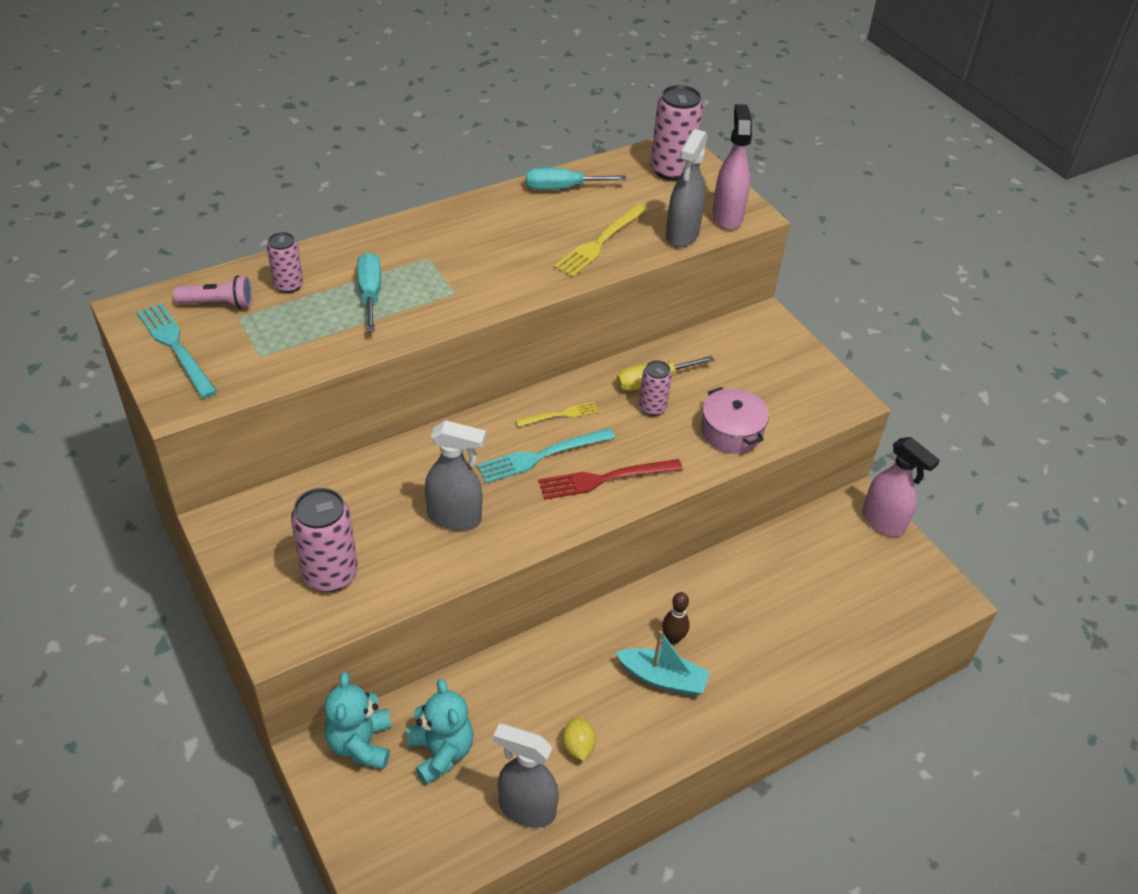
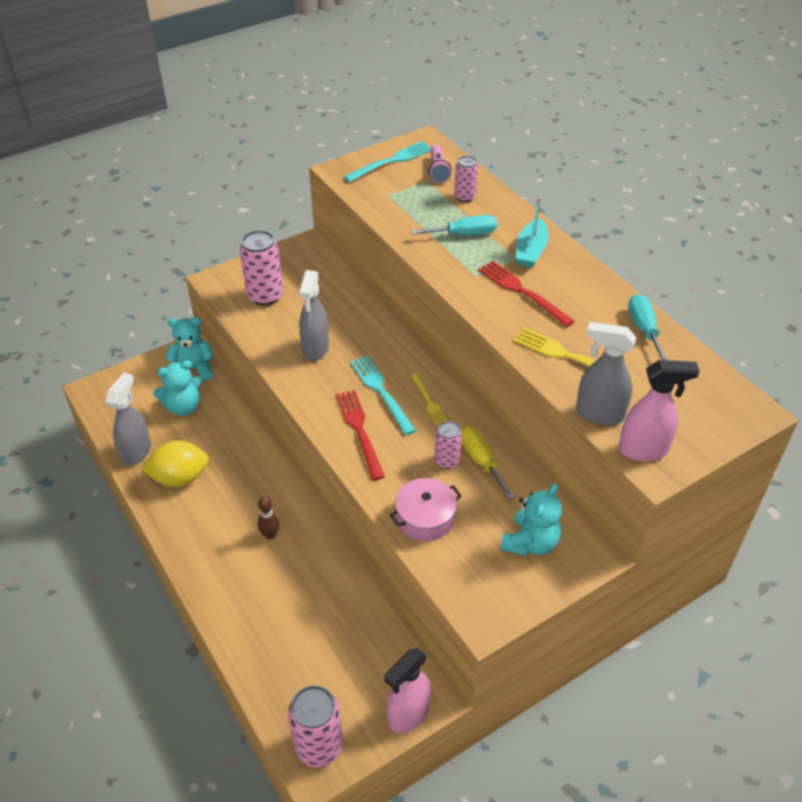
camera: 90 degrees right, 0 degrees up
yellow lemon [562,717,596,761] -> yellow lemon [141,440,209,487], size x1.91
turquoise boat [615,630,710,696] -> turquoise boat moved to [516,198,549,268]
pink can [651,85,703,181] -> pink can moved to [288,685,343,768]
none -> red fork [478,261,574,327]
none -> turquoise teddy bear [500,483,562,556]

